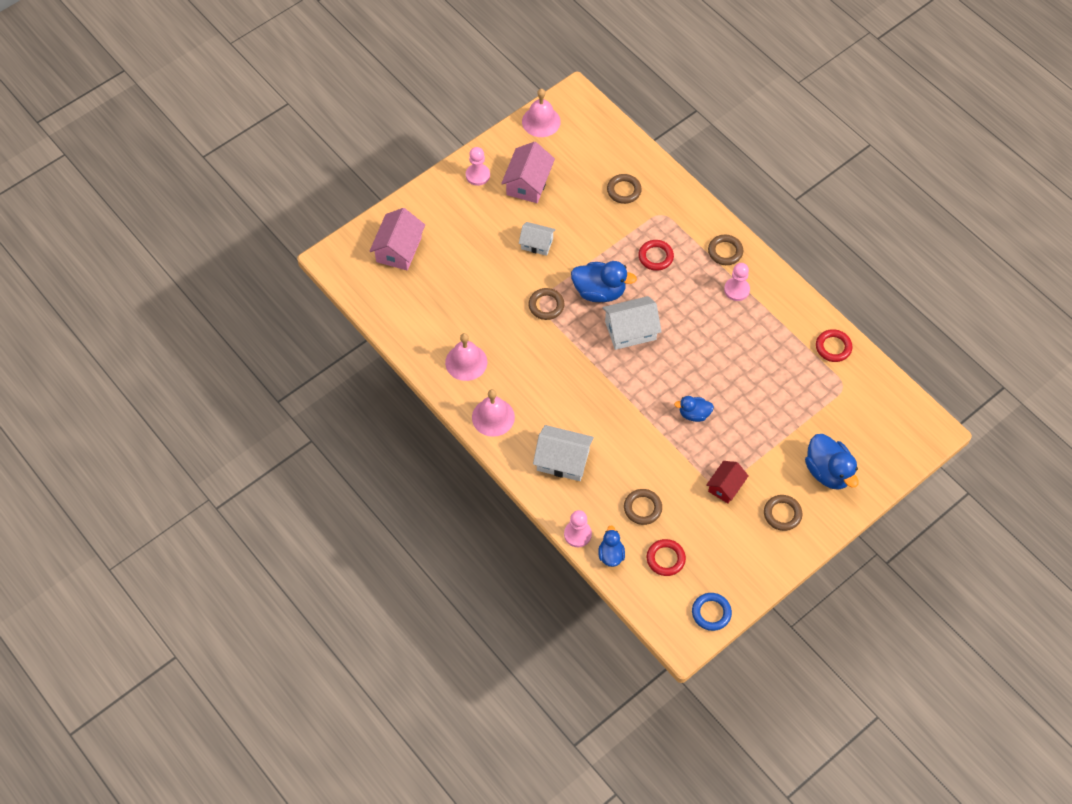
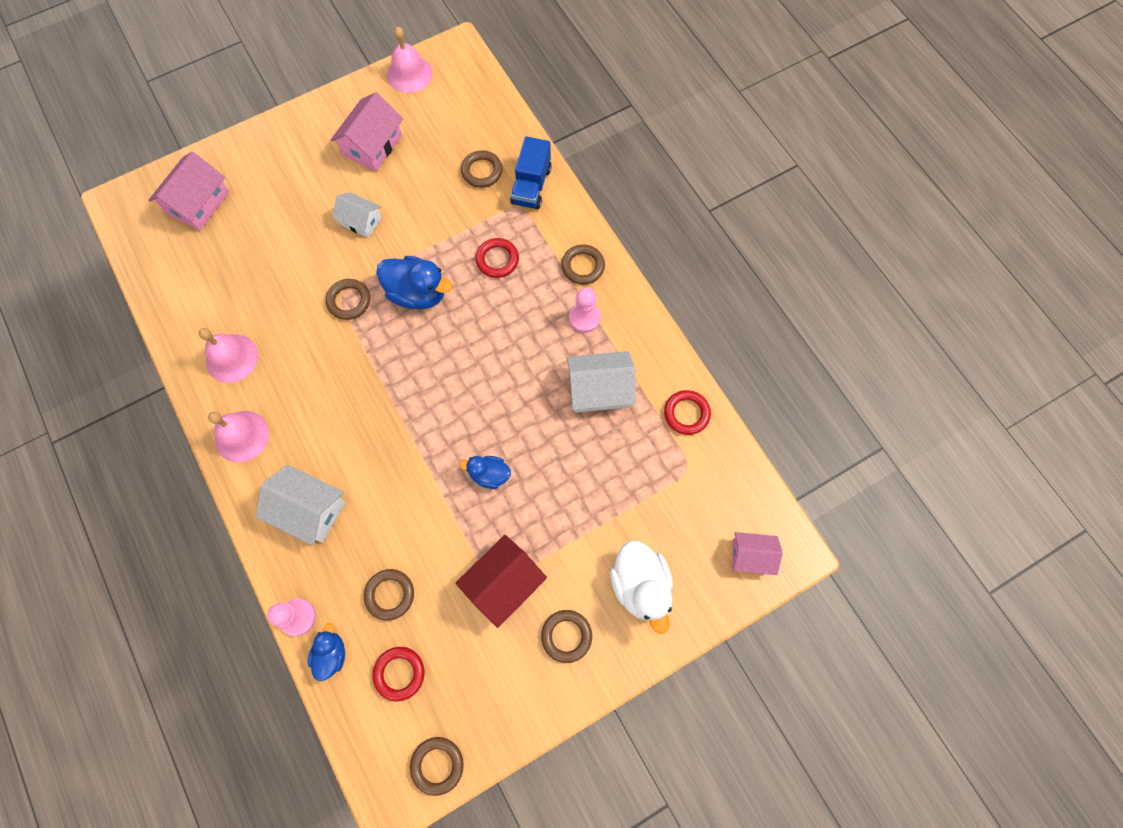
camera: 10 degrees right, 10 degrees up
pink pawn [466,147,490,186] -> none
white house [602,296,662,350] -> white house moved to [567,351,636,412]
blue ring [692,593,732,631] -> brown ring [410,737,464,796]
red house [706,461,748,503] -> red house [456,535,547,628], size x1.54
blue duck [805,434,859,490] -> white duck [610,541,673,634]
none -> blue truck [510,136,552,209]
none -> pink house [732,532,783,575]

